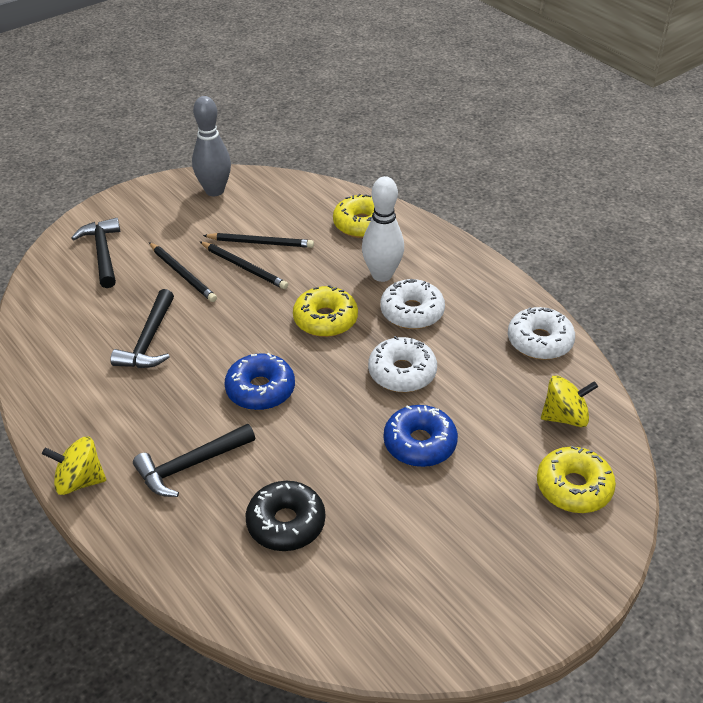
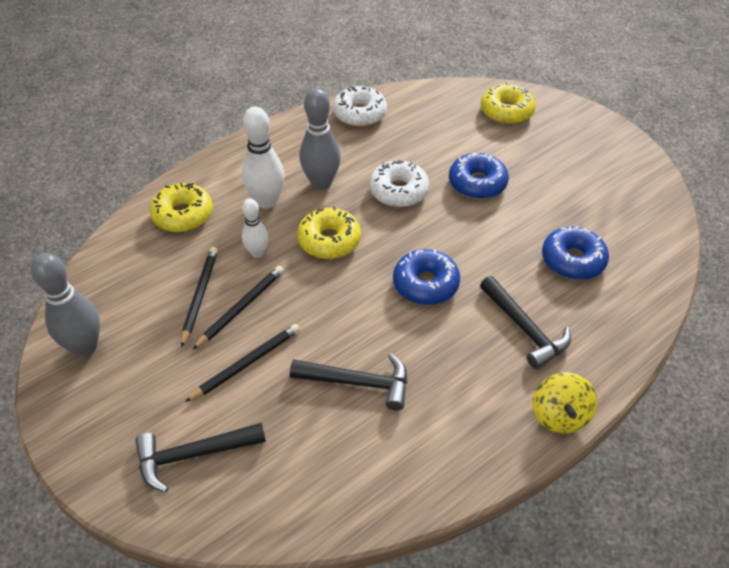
camera: 90 degrees left, 5 degrees up
black donut [246,481,325,551] -> blue donut [542,226,609,280]
white donut [380,279,445,329] -> grey bowling pin [300,88,341,190]
yellow spinning top [541,376,598,427] -> none
none -> white bowling pin [242,198,269,258]

